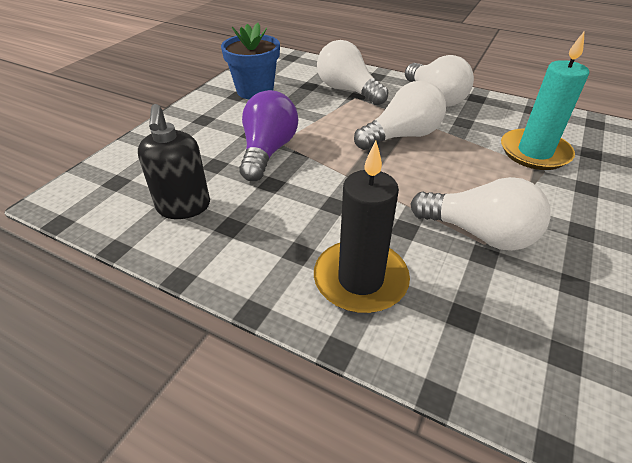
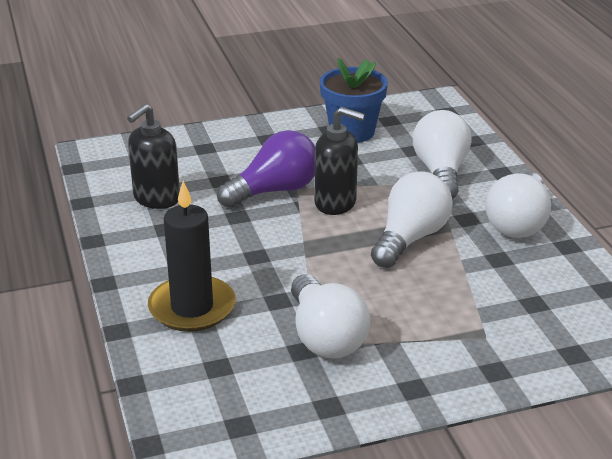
camera: 45 degrees right, 10 degrees down
white light bulb [354,81,446,150] -> white light bulb turned 75 degrees counterclockwise [371,171,453,268]
turquoise candle [501,32,589,170] -> none
none -> black soap dispenser [315,107,365,215]

